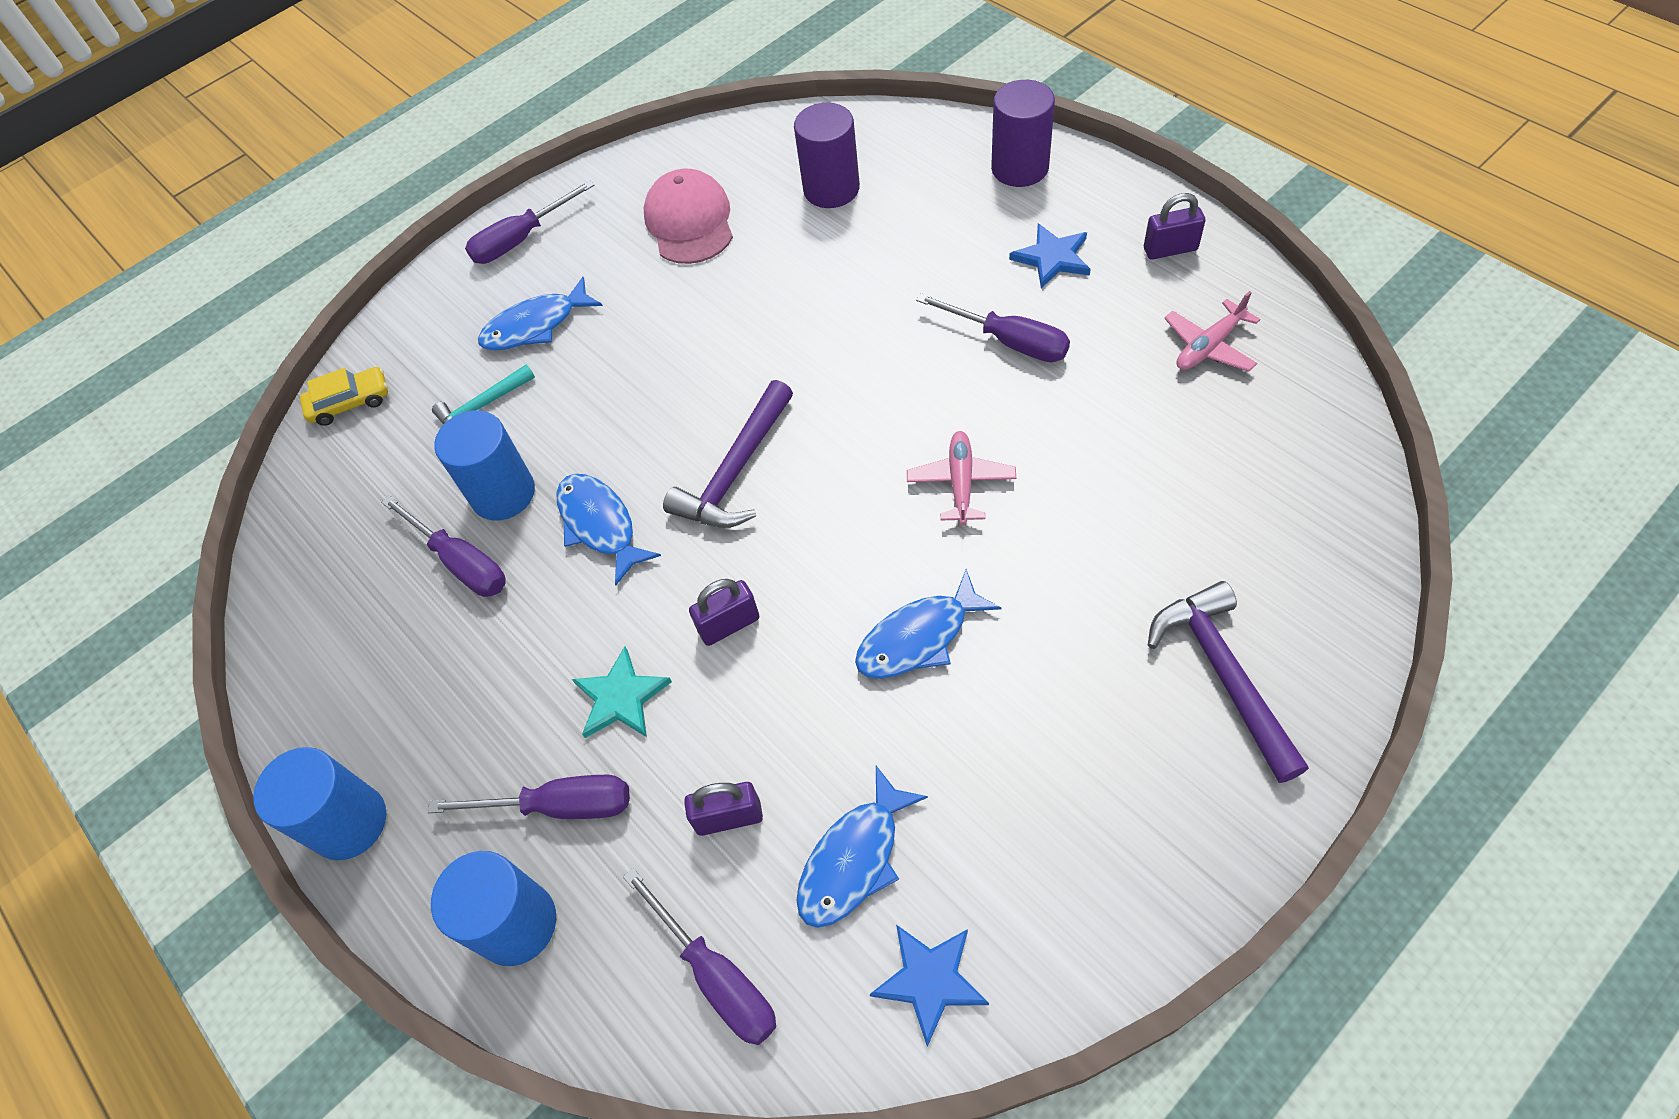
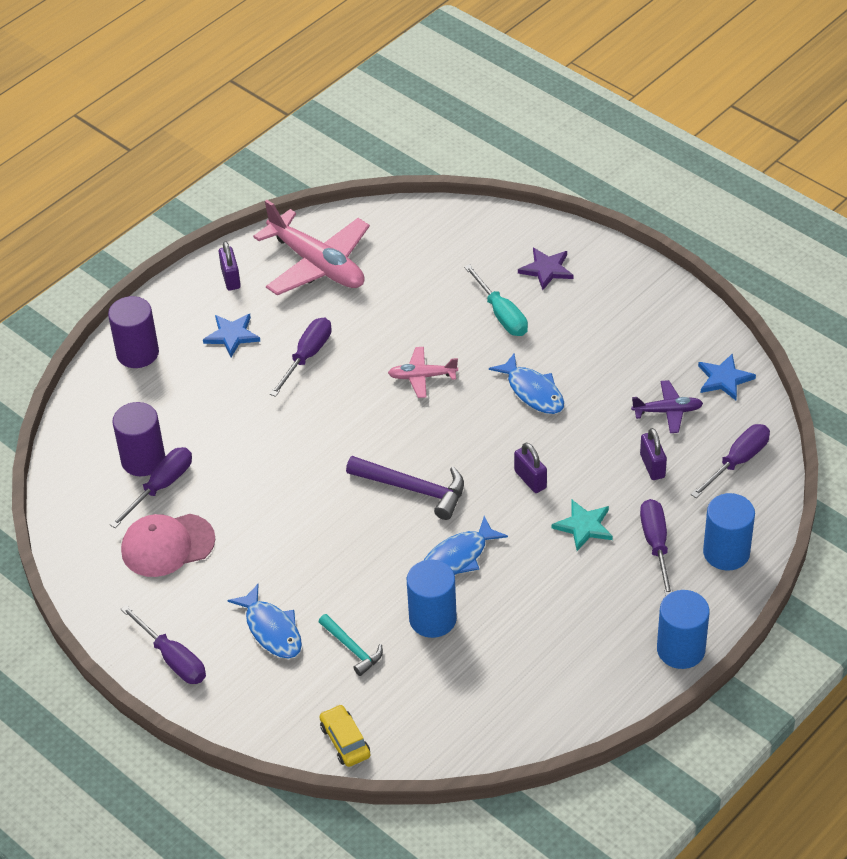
camera: 100 degrees left, 10 degrees down
purple screwdriver [381,495,506,597] -> purple screwdriver moved to [110,447,192,528]
blue fish [796,766,928,928] -> purple plane [631,380,703,433]
purple hammer [1148,581,1309,783] -> purple star [518,248,574,290]
pink plane [1164,291,1260,372] -> pink plane [253,200,370,295], size x2.00
none -> turquoise screwdriver [464,264,528,336]

